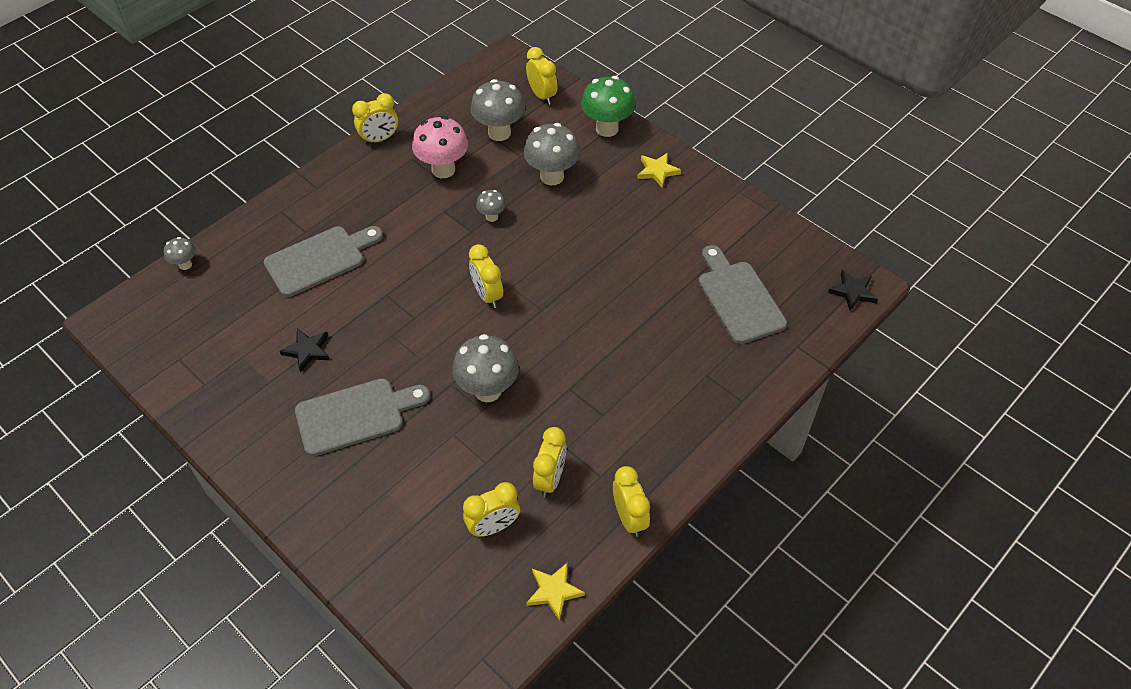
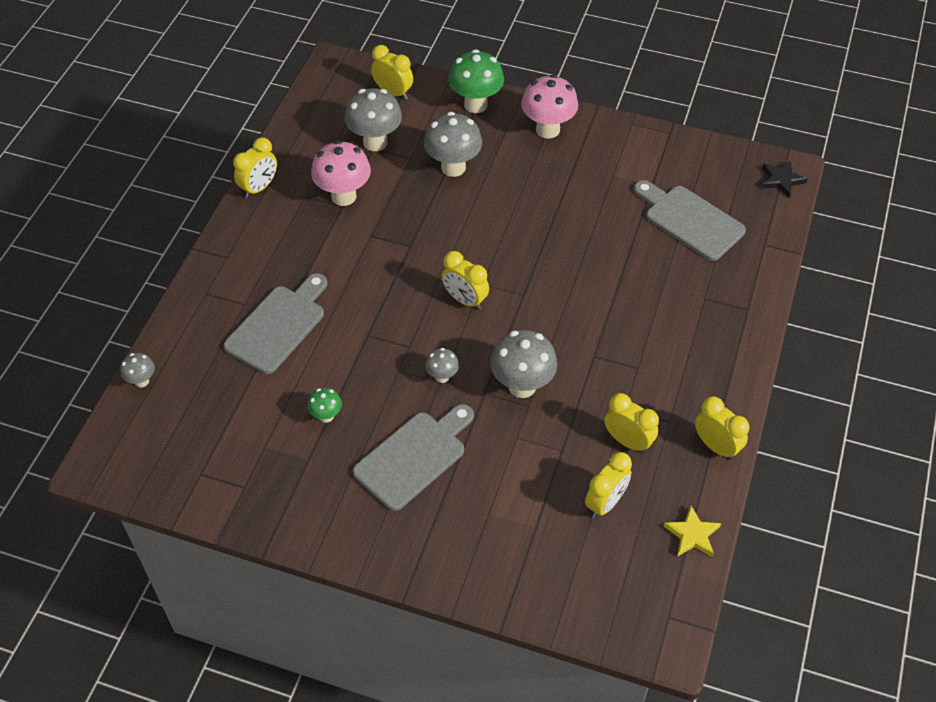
camera: 25 degrees left, 0 degrees up
black star [280,329,330,373] -> green mushroom [307,388,342,423]
grey mushroom [476,190,506,222] -> grey mushroom moved to [425,348,459,383]
yellow clock [533,427,567,497] -> yellow clock turned 45 degrees counterclockwise [605,393,659,453]
yellow star [637,153,681,187] -> pink mushroom [521,74,578,139]

